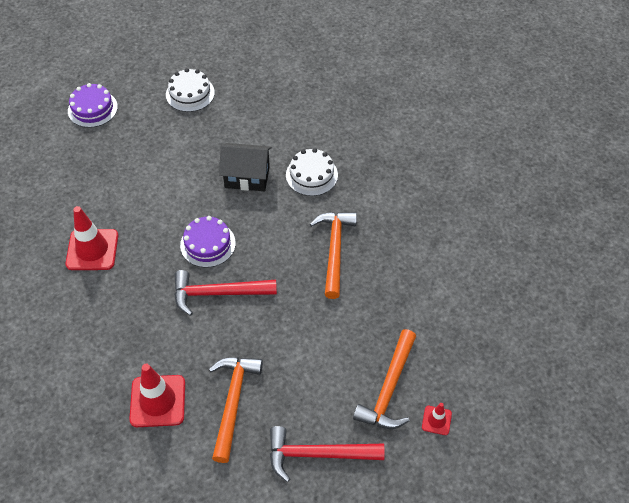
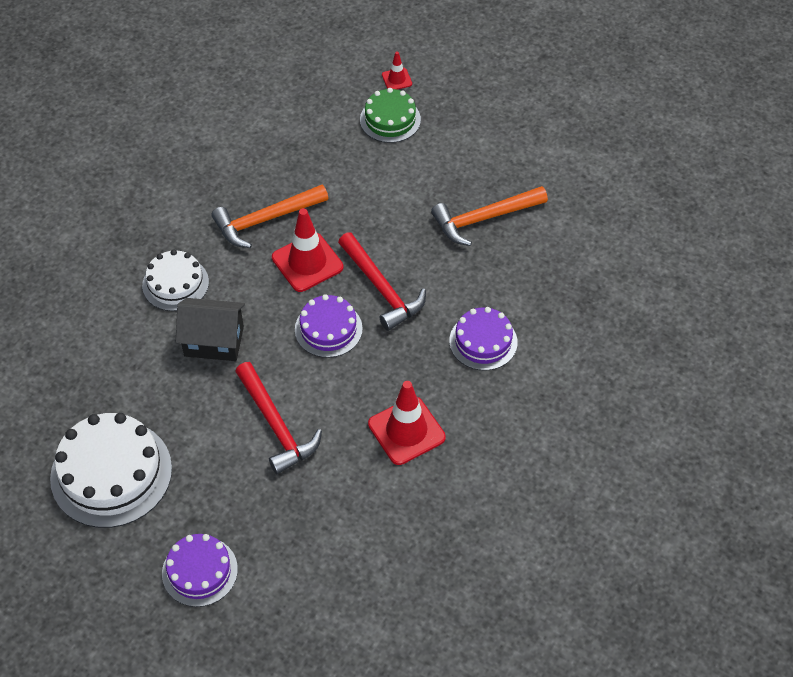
camera: 120 degrees left, 0 degrees up
red traffic cone [129,364,185,427] -> red traffic cone moved to [272,208,343,292]
white cake [166,68,215,112] -> white cake [50,413,172,528], size x1.67
black house [219,143,272,191] -> black house turned 60 degrees counterclockwise [176,298,245,361]
red hammer [270,426,385,482] -> red hammer moved to [235,362,322,474]
orange hammer [353,329,416,429] -> green cake [360,88,421,143]
none -> purple cake [449,307,518,370]

